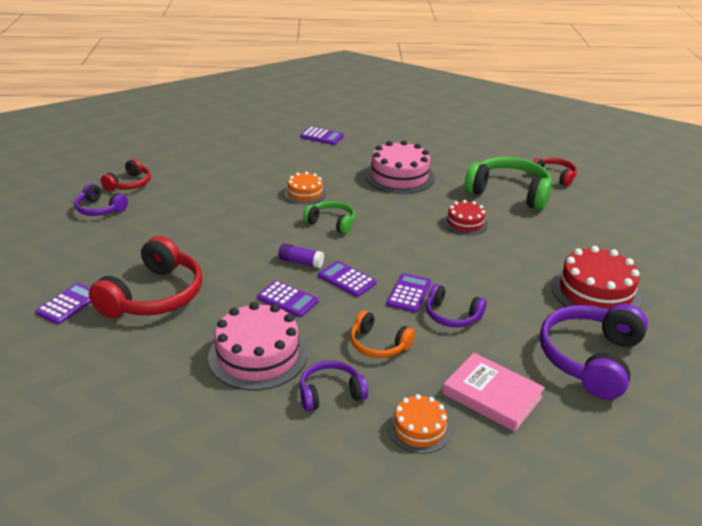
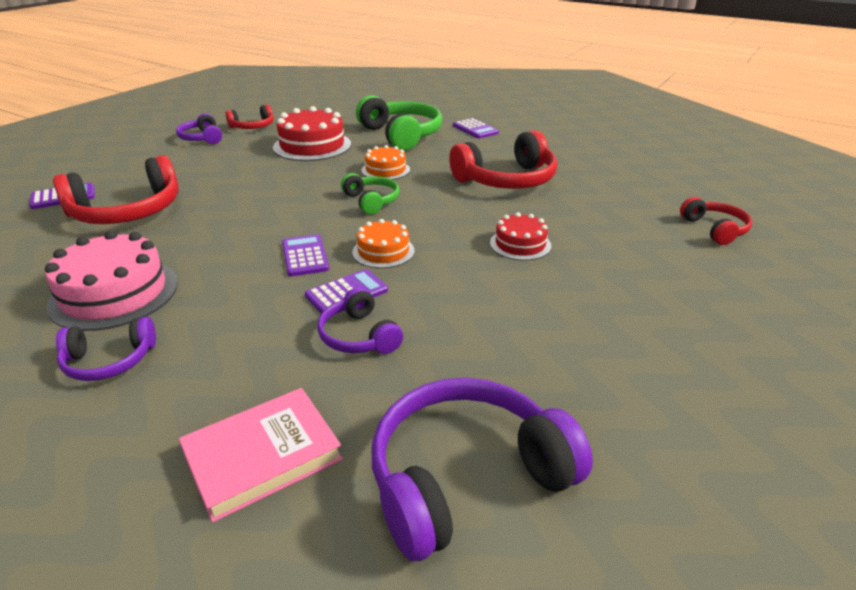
camera: 35 degrees right, 0 degrees up
purple calculator [257,281,319,317] -> none
purple glue stick [278,243,324,268] -> none
purple headphones [300,361,368,411] -> purple headphones turned 150 degrees clockwise [56,317,156,381]
orange headphones [350,310,415,358] -> none
pink cake [365,140,435,194] -> red headphones [449,130,557,189]
orange cake [388,394,451,454] -> orange cake moved to [352,219,415,268]
pink book [442,353,545,432] -> pink book turned 75 degrees clockwise [179,388,343,523]
green headphones [465,157,552,210] -> green headphones moved to [356,95,442,150]
red cake [551,246,641,310] -> red cake moved to [273,106,351,161]

